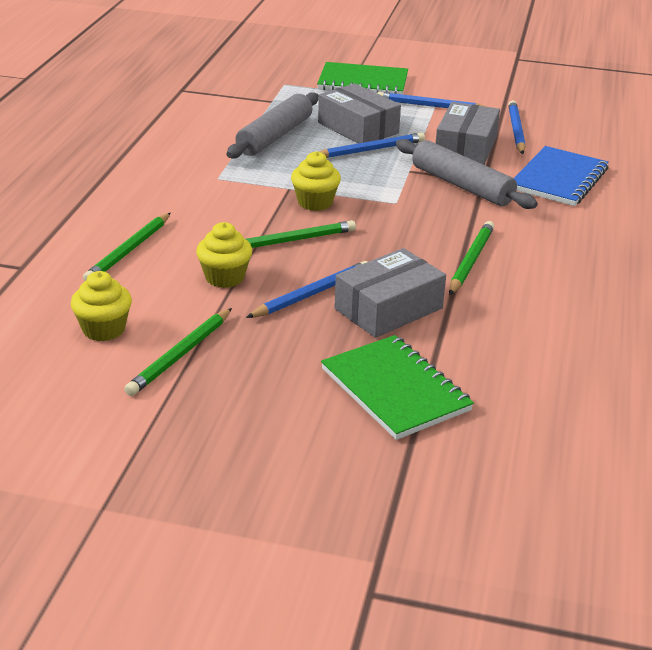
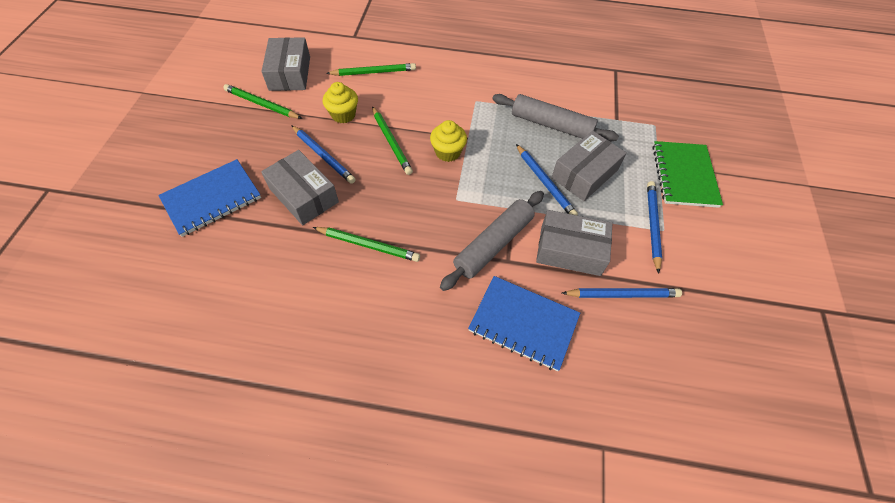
camera: 85 degrees right, 25 degrees up
yellow cupcake [71,271,132,341] -> grey box [261,37,310,91]
green pencil [83,213,171,281] -> green pencil turned 150 degrees clockwise [326,63,416,76]
green notebook [321,335,474,440] -> blue notebook [158,159,261,237]

